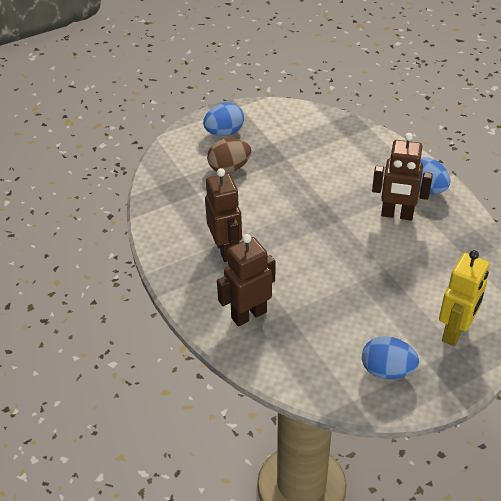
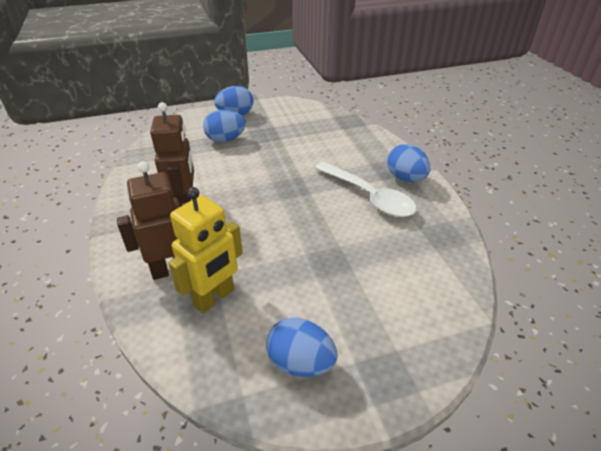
camera: 10 degrees right, 5 degrees down
brown egg [207,138,252,173] -> blue egg [203,109,246,142]
brown robot [372,133,433,220] -> white spoon [315,162,417,217]
yellow robot [439,250,489,346] -> yellow robot moved to [168,187,243,313]

